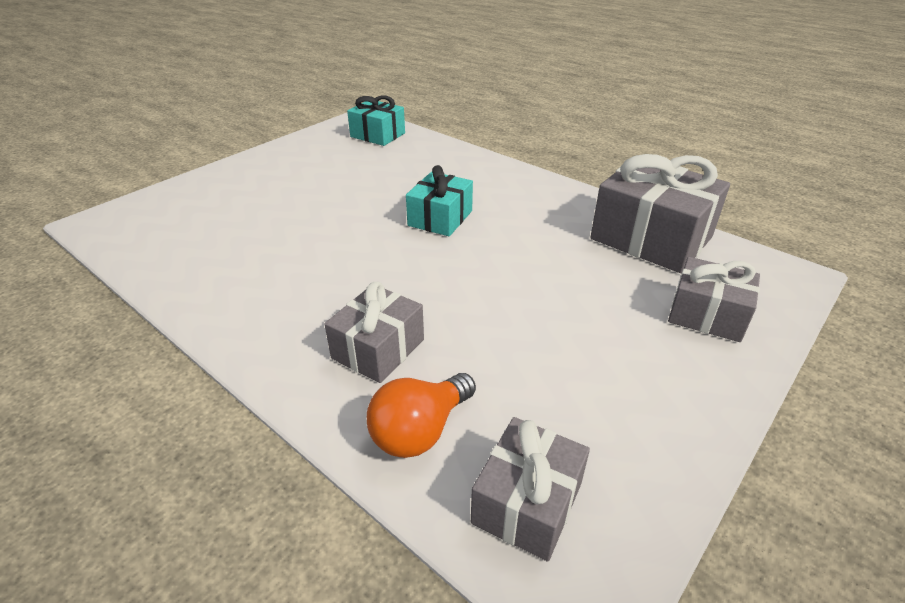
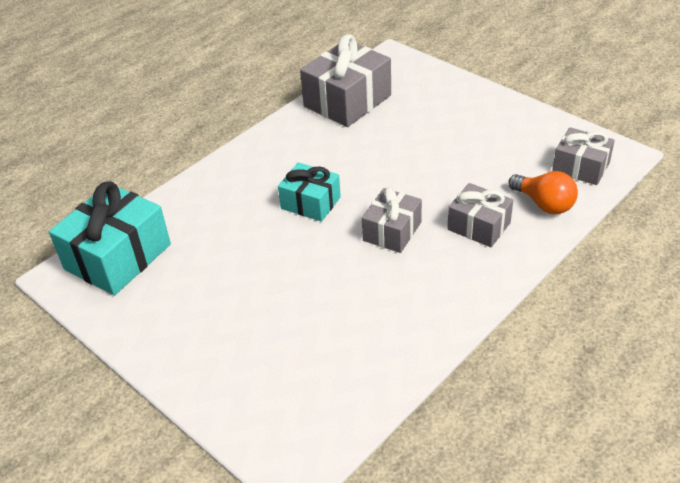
camera: 85 degrees left, 5 degrees up
turquoise gift [347,96,405,146] -> turquoise gift [49,181,171,295], size x1.66
grey gift [668,257,760,342] -> grey gift moved to [362,187,422,253]

